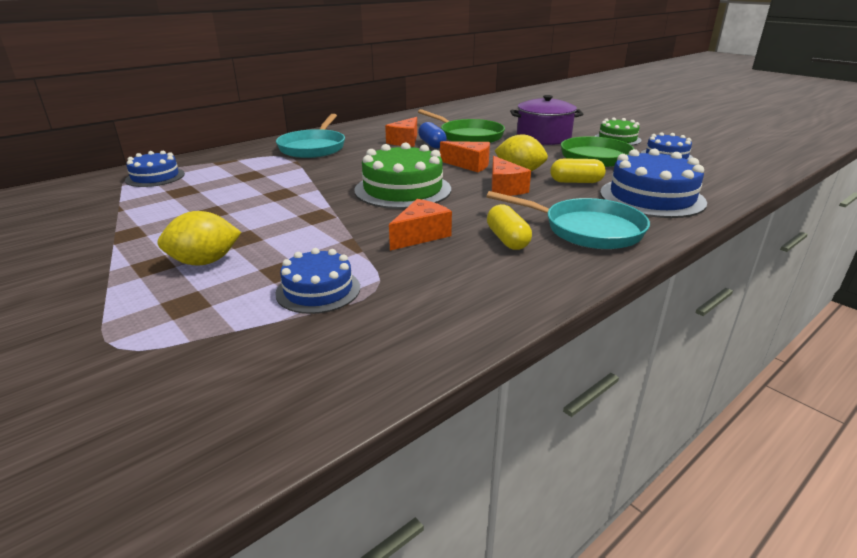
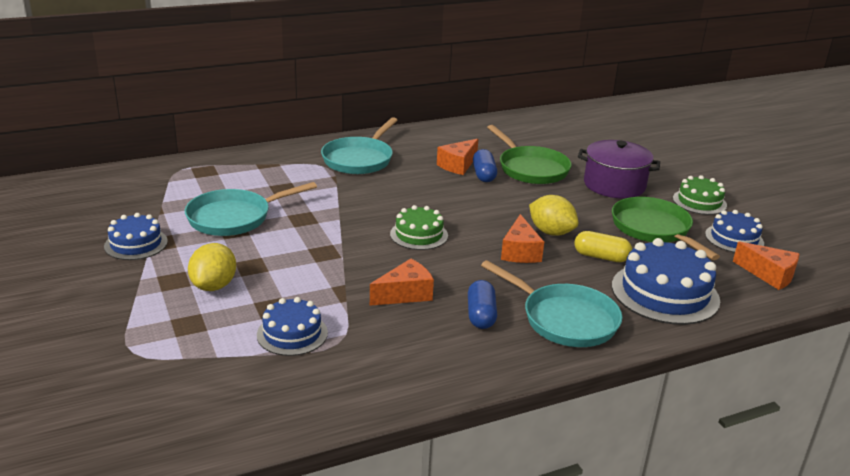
camera: 15 degrees right, 0 degrees up
blue cake [125,151,185,187] -> blue cake moved to [104,213,168,260]
yellow lemon [158,211,241,266] -> yellow lemon turned 75 degrees counterclockwise [188,243,236,291]
green cake [354,142,451,209] -> green cake [390,205,448,250], size x0.60
orange cheese [440,141,490,172] -> orange cheese moved to [733,241,799,290]
yellow capsule [487,204,532,250] -> blue capsule [468,280,497,329]
none -> turquoise pan [185,182,317,236]

